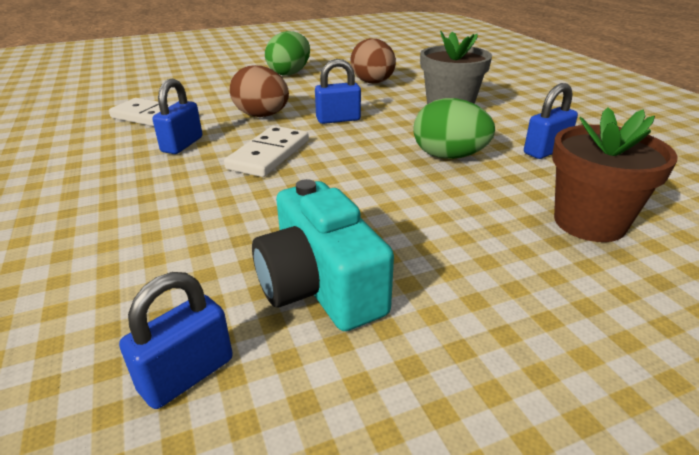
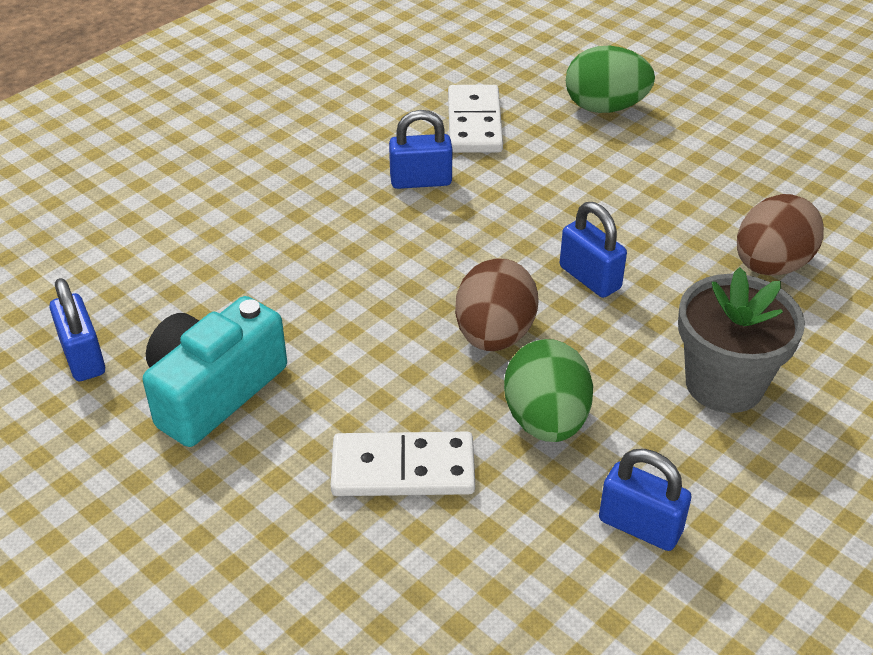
camera: 65 degrees right, 10 degrees up
blue padlock [119,272,233,409] -> blue padlock turned 45 degrees clockwise [49,278,105,381]
white domino [224,126,309,177] -> white domino moved to [330,432,475,496]
brown egg [230,65,289,117] -> brown egg moved to [455,258,539,351]
green egg [265,31,310,76] -> green egg moved to [566,46,655,113]
brown flower pot [552,107,678,242] -> none

